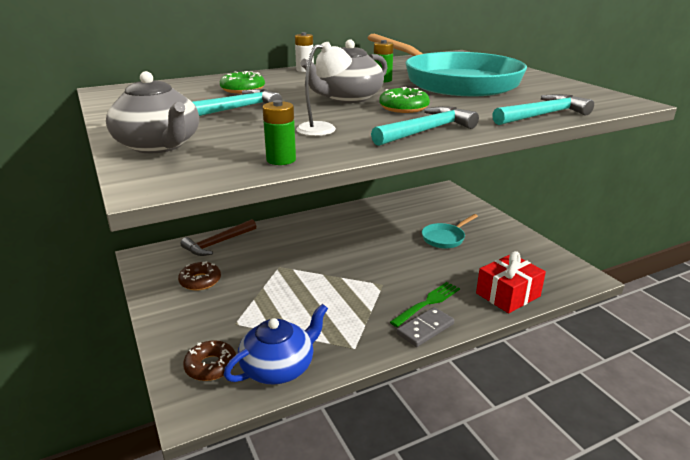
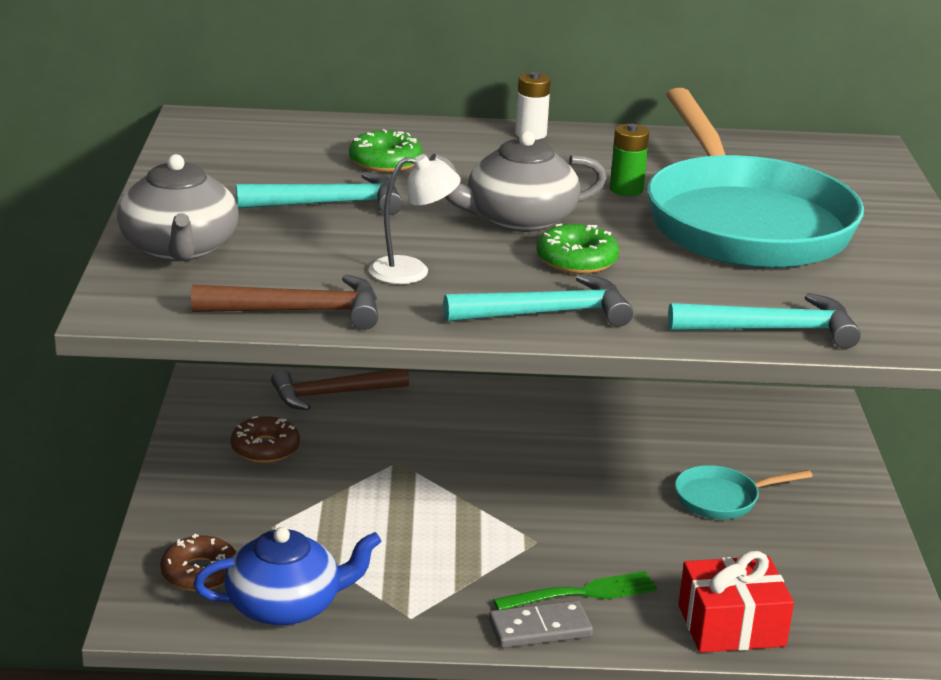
camera: 25 degrees right, 0 degrees up
green battery [262,100,296,165] -> brown hammer [191,275,378,330]

